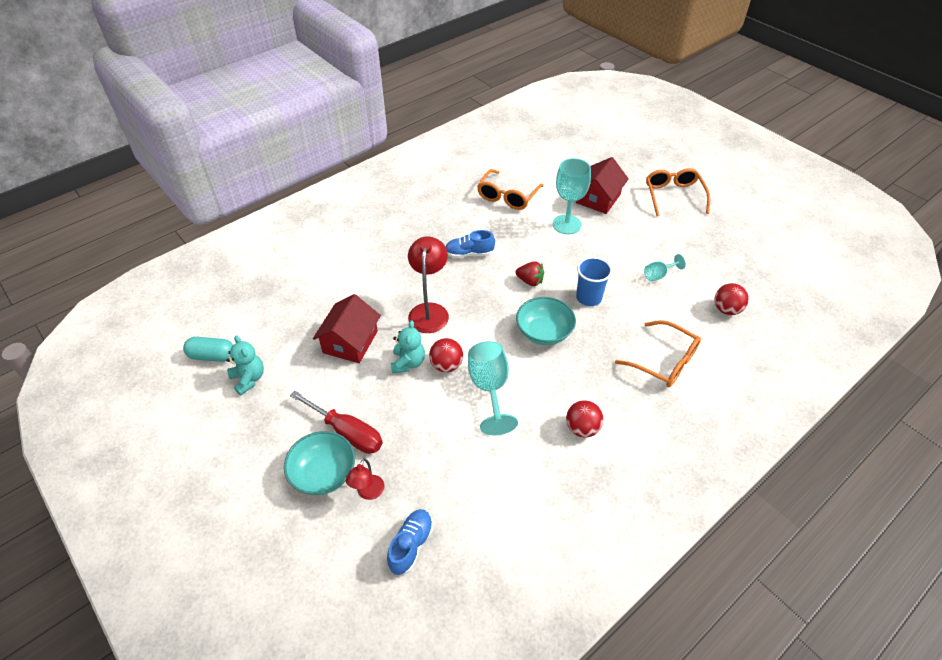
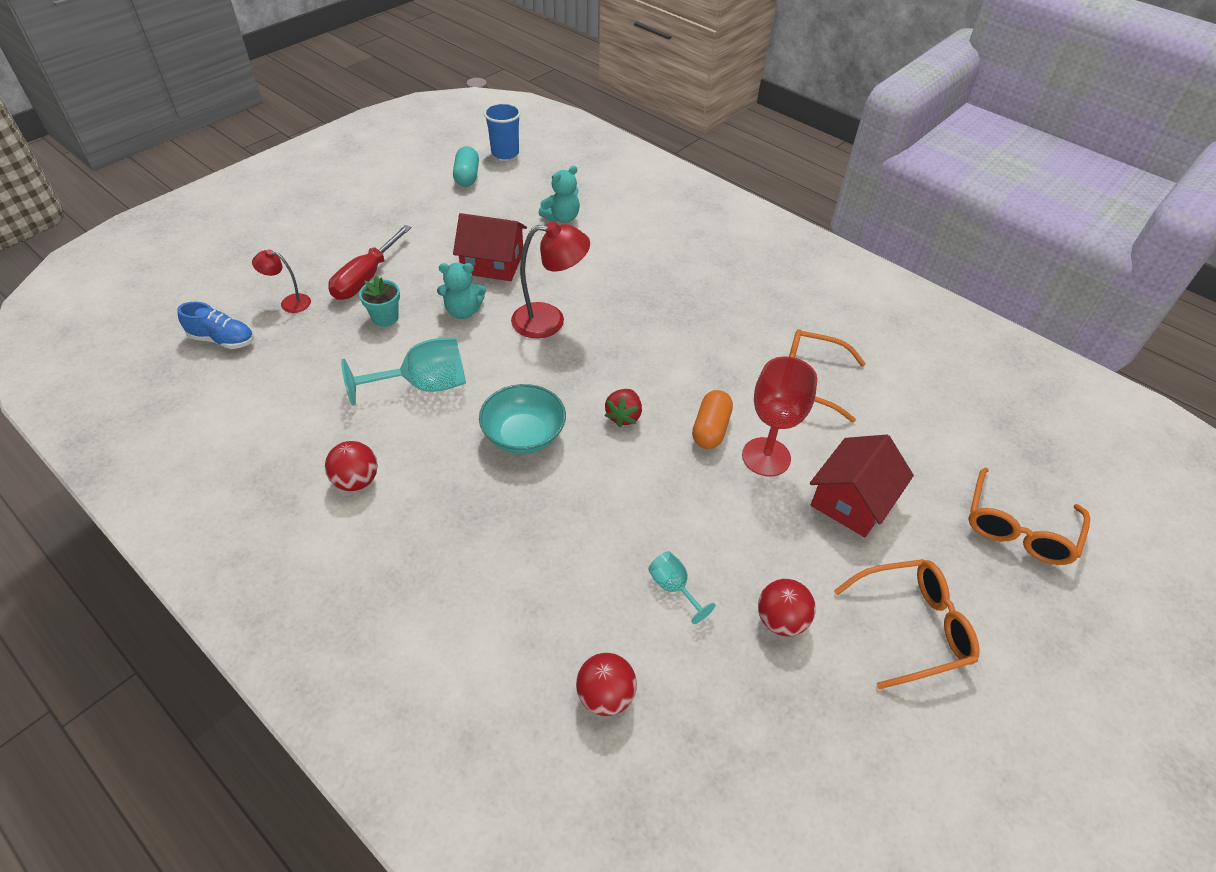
camera: 80 degrees right, 0 degrees up
turquoise teddy bear [226,335,264,395] -> turquoise teddy bear moved to [539,166,580,223]
turquoise bowl [284,431,355,495] -> none
red ball [429,338,463,372] -> red ball moved to [758,579,816,636]
blue shoe [446,230,495,258] -> none
turquoise goblet [553,158,591,234] -> red goblet [742,356,817,477]
red house [576,157,629,214] -> red house turned 75 degrees counterclockwise [810,435,914,537]
blue cup [576,257,612,306] -> blue cup moved to [484,102,521,160]
orange glasses [615,320,701,387] -> orange glasses moved to [968,467,1090,565]
none -> turquoise flower pot [359,275,400,327]
none -> orange capsule [692,390,733,449]

